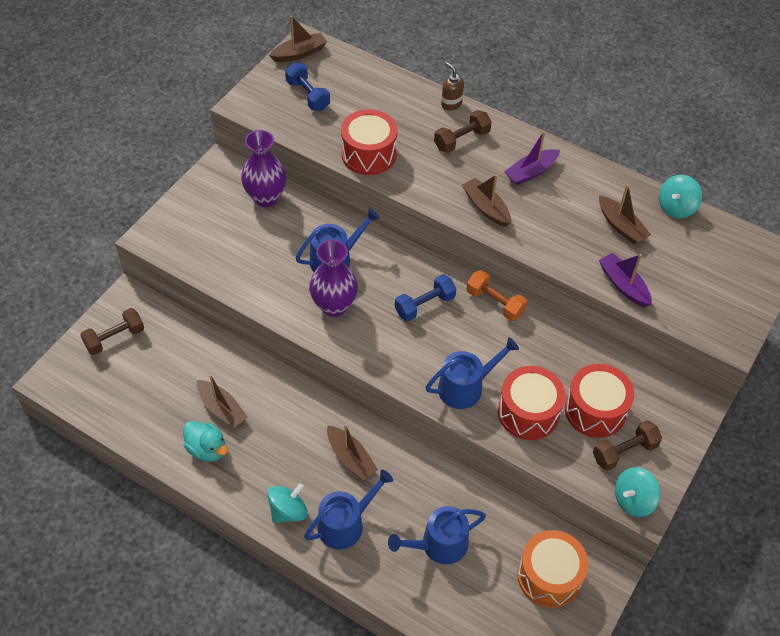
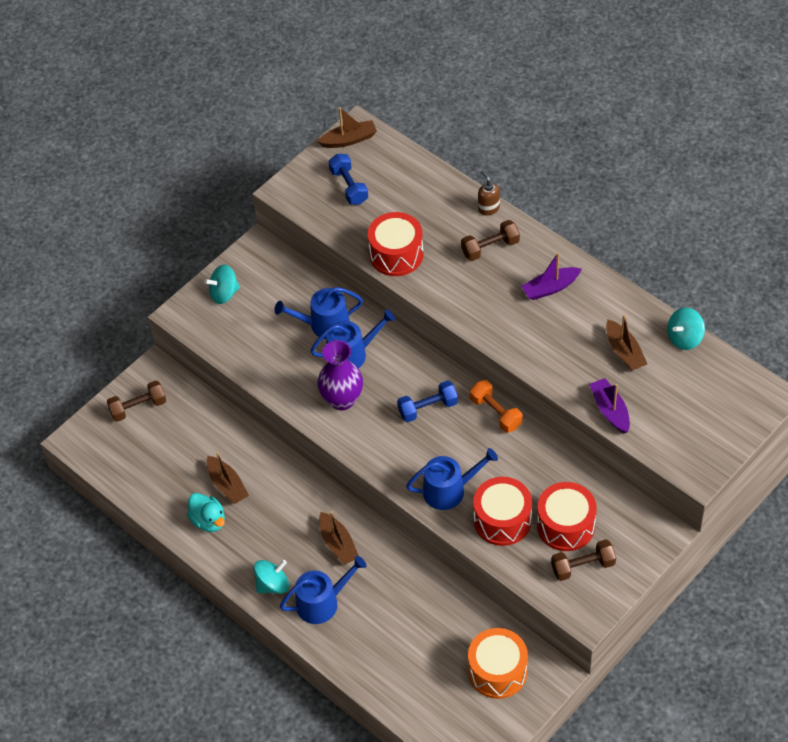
camera: 15 degrees right, 0 degrees up
purple vase [241,130,286,207] -> none
blue watering can [388,506,486,564] -> blue watering can moved to [275,287,363,339]
brown boat [462,174,511,227] -> none
turquoise spinning top [615,467,661,517] -> turquoise spinning top moved to [204,265,240,304]

